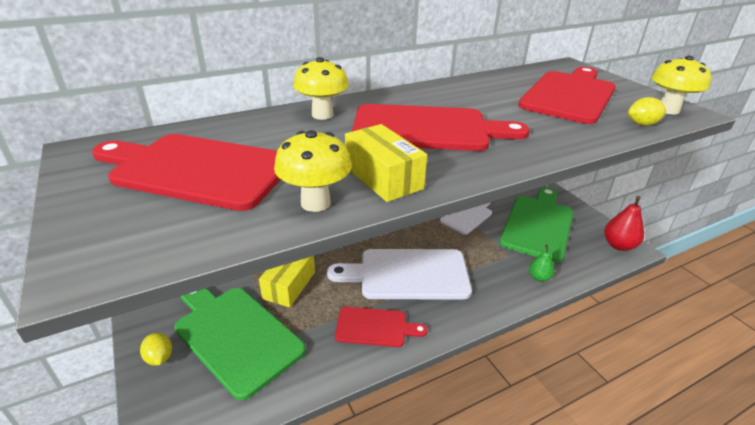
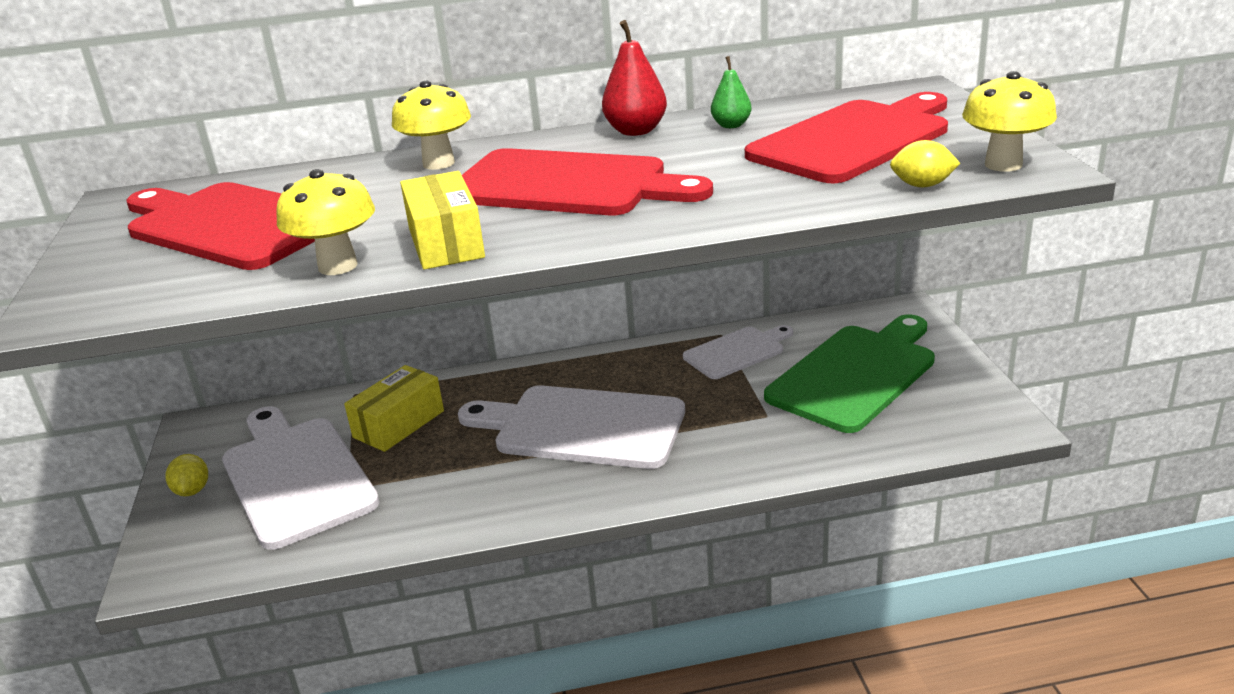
camera: 20 degrees right, 5 degrees down
green cutting board [174,288,306,400] -> white cutting board [222,406,379,550]
red cutting board [335,307,428,347] -> none
green pear [529,245,555,282] -> green pear moved to [711,56,752,128]
red pear [604,196,644,251] -> red pear moved to [602,20,667,136]

